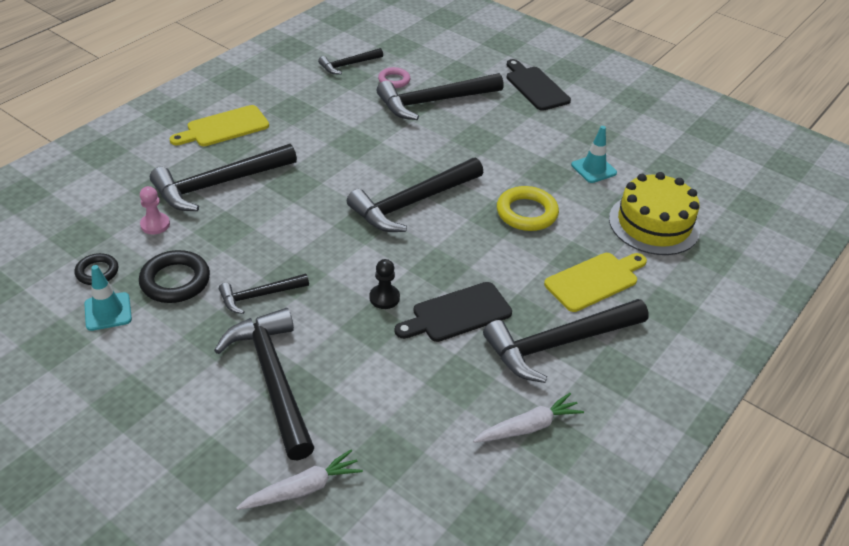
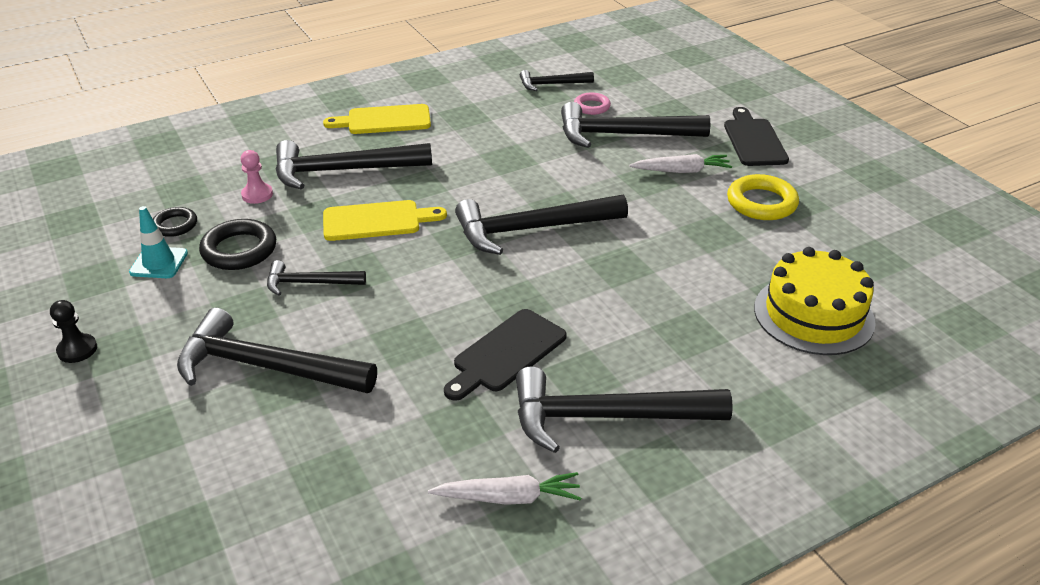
camera: 25 degrees right, 5 degrees down
black hammer [214,308,314,461] -> black hammer turned 75 degrees counterclockwise [177,308,377,393]
white carrot [236,450,363,510] -> white carrot moved to [629,154,732,173]
black pawn [369,259,400,309] -> black pawn moved to [50,300,97,363]
black cutting board [394,282,512,342] -> black cutting board turned 45 degrees counterclockwise [444,309,567,401]
yellow ring [497,186,559,231] -> yellow ring moved to [727,174,799,220]
yellow cutting board [544,253,647,312] -> yellow cutting board moved to [323,200,447,241]
turquoise traffic cone [571,126,617,183] -> none

